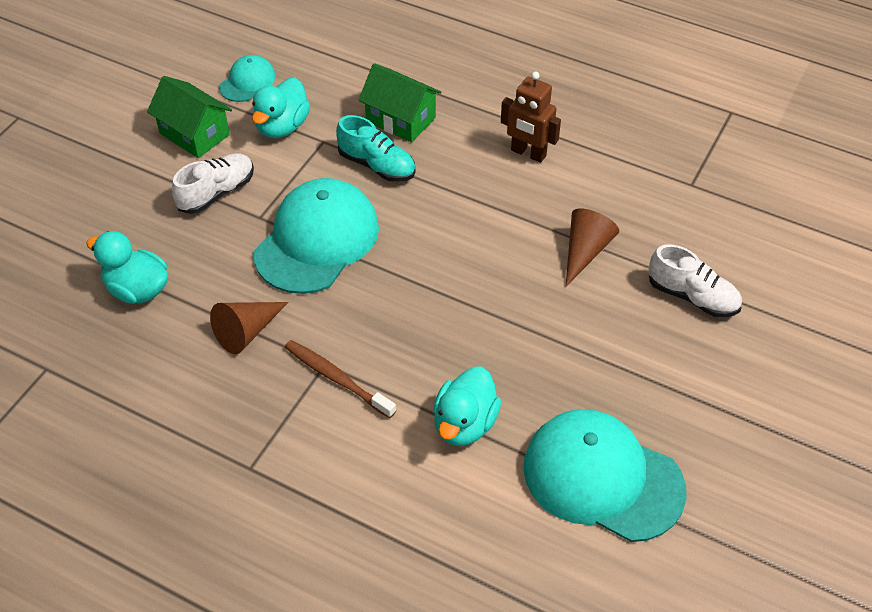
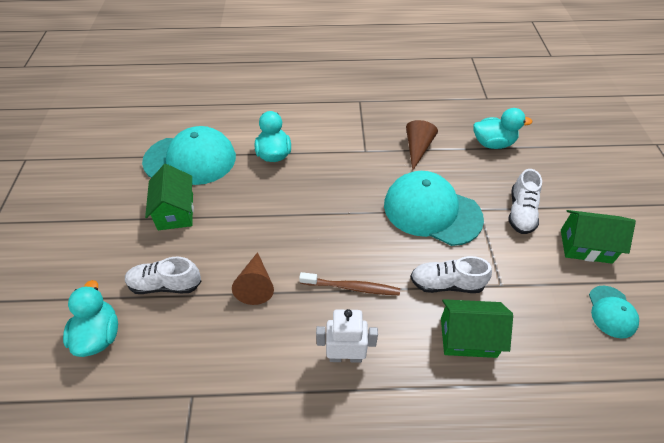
camera: 150 degrees right, 0 degrees up
turquoise duck [252,78,310,138] -> turquoise duck moved to [63,280,118,357]
turquoise cap [254,178,379,294] -> turquoise cap turned 120 degrees clockwise [384,171,484,246]
brown toothbrush [285,340,396,418] -> brown toothbrush moved to [299,272,400,295]
turquoise shoe [336,115,415,182] -> white shoe [410,256,492,293]
brown robot [501,72,561,163] -> white robot [316,309,378,363]
none -> green house [145,164,194,230]

